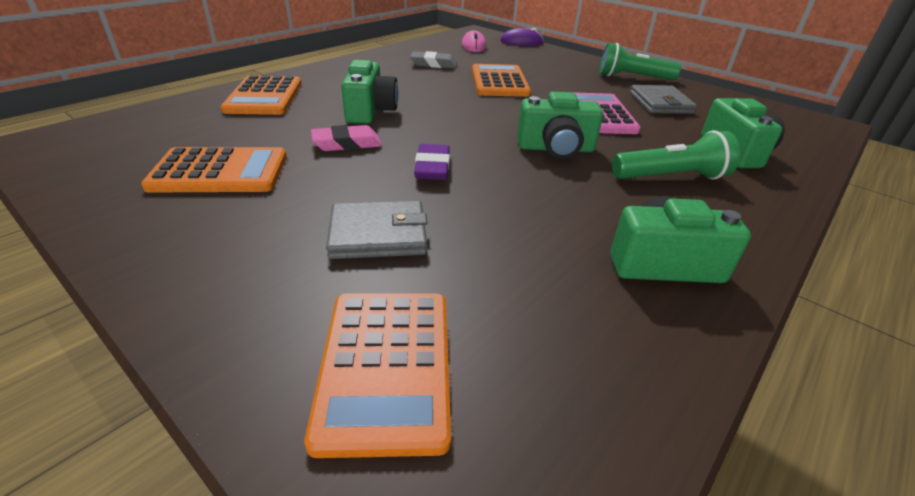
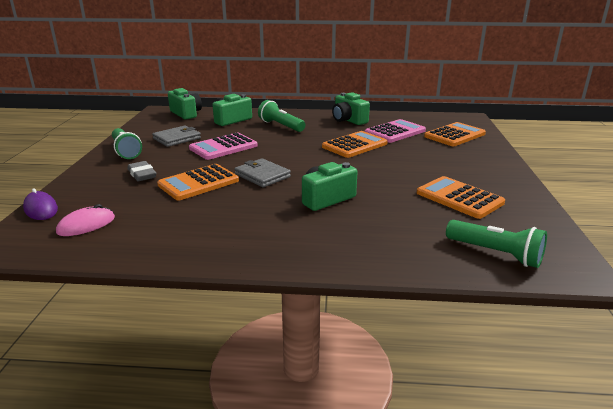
camera: 125 degrees left, 10 degrees down
orange calculator [221,75,302,115] -> orange calculator moved to [322,131,388,158]
pink eraser [311,125,382,151] -> none
grey wallet [326,200,428,259] -> grey wallet moved to [234,158,291,187]
grey eraser [410,51,457,69] -> grey eraser moved to [128,161,156,181]
purple eraser [414,144,450,180] -> none
green camera [517,92,603,159] -> green camera moved to [168,88,202,120]
none -> pink calculator [365,119,426,143]
none -> green flashlight [446,220,547,268]

